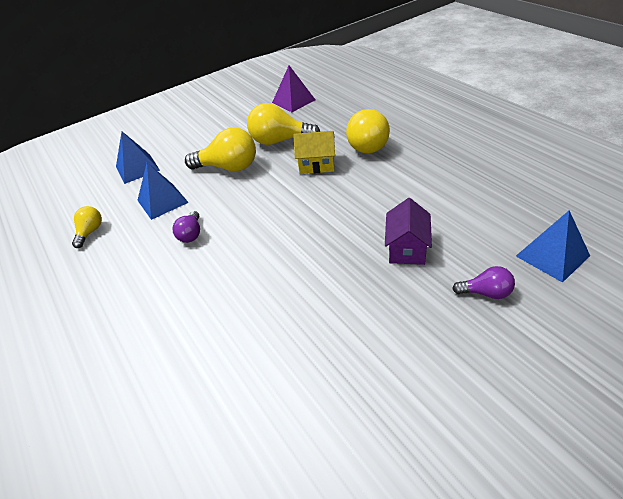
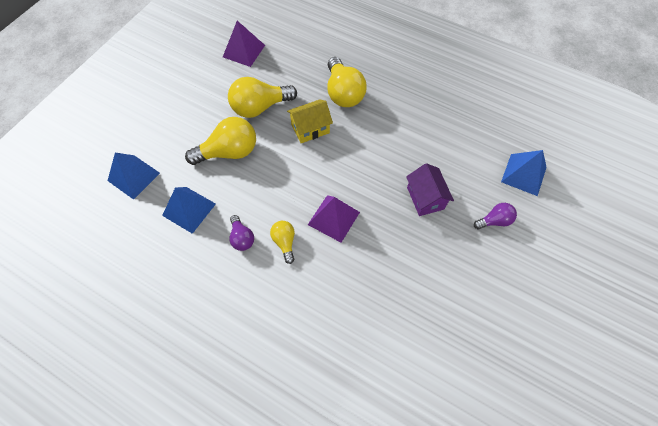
camera: 30 degrees left, 20 degrees up
yellow light bulb [72,206,102,248] -> yellow light bulb moved to [270,221,295,264]
none -> purple pyramid [308,195,360,243]

